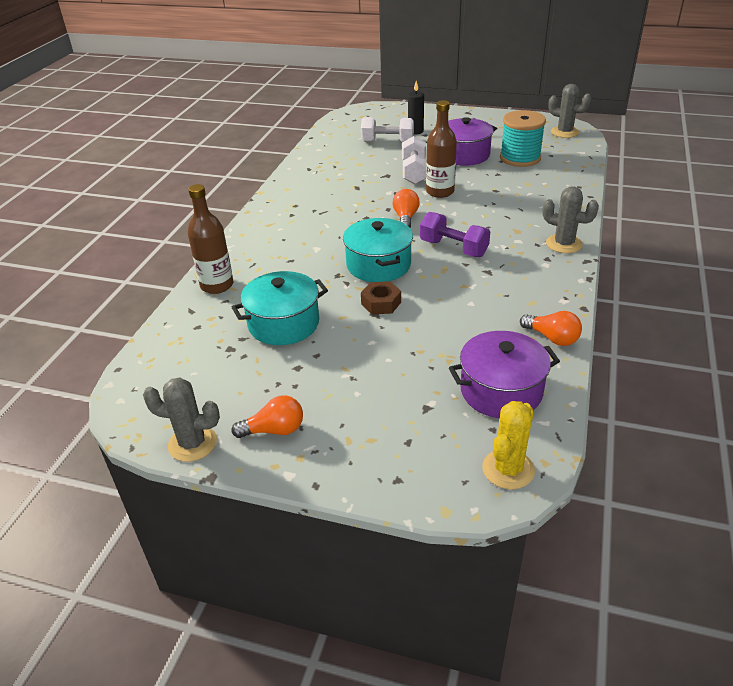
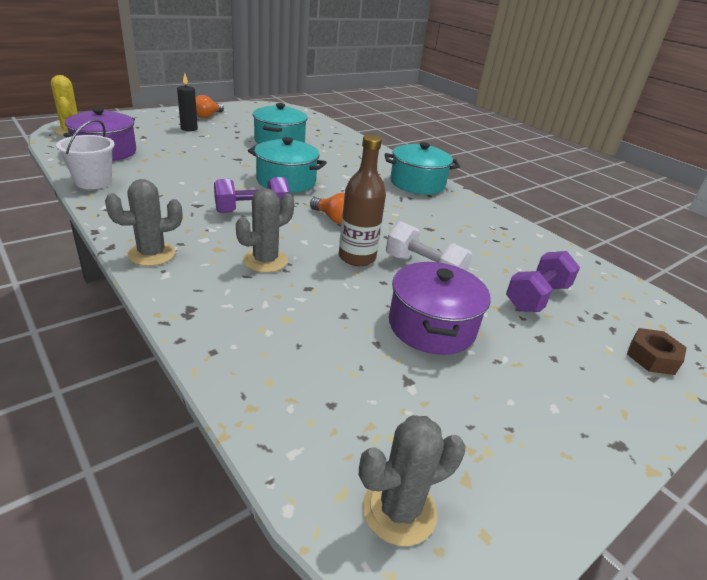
camera: 120 degrees right, 5 degrees down
grey cactus [143,377,220,462] -> grey cactus moved to [236,188,294,273]
brown bottle [188,184,234,294] -> none
white dumbbell [361,117,414,142] -> purple dumbbell [506,251,580,312]
brown nut [361,281,401,314] -> brown nut moved to [627,328,687,375]
black candle [408,81,424,134] -> black candle moved to [177,73,198,131]
turquoise spool [500,110,546,167] -> none
orange light bulb [520,311,582,346] -> white bucket [56,119,115,189]
none -> turquoise pot [385,142,460,195]

